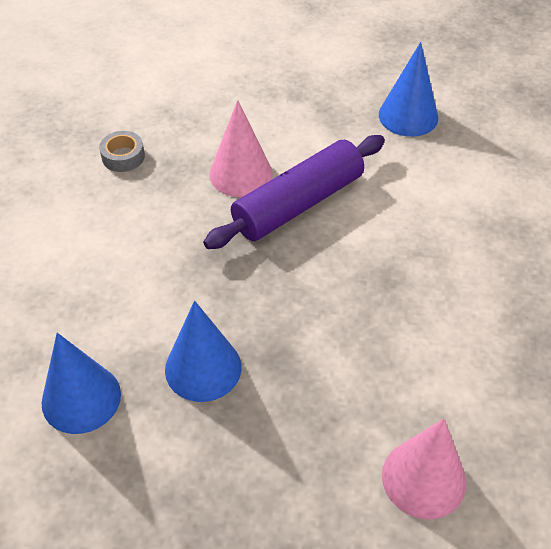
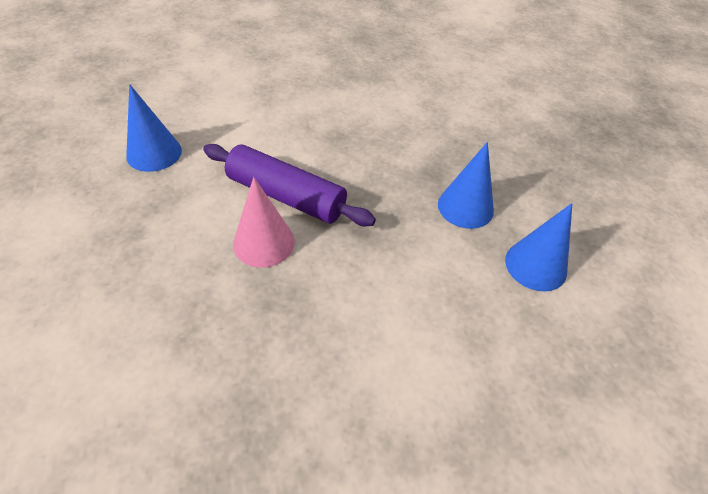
camera: 115 degrees left, 0 degrees up
grey tape [99,131,145,172] -> none
pink cone [382,419,466,519] -> none

